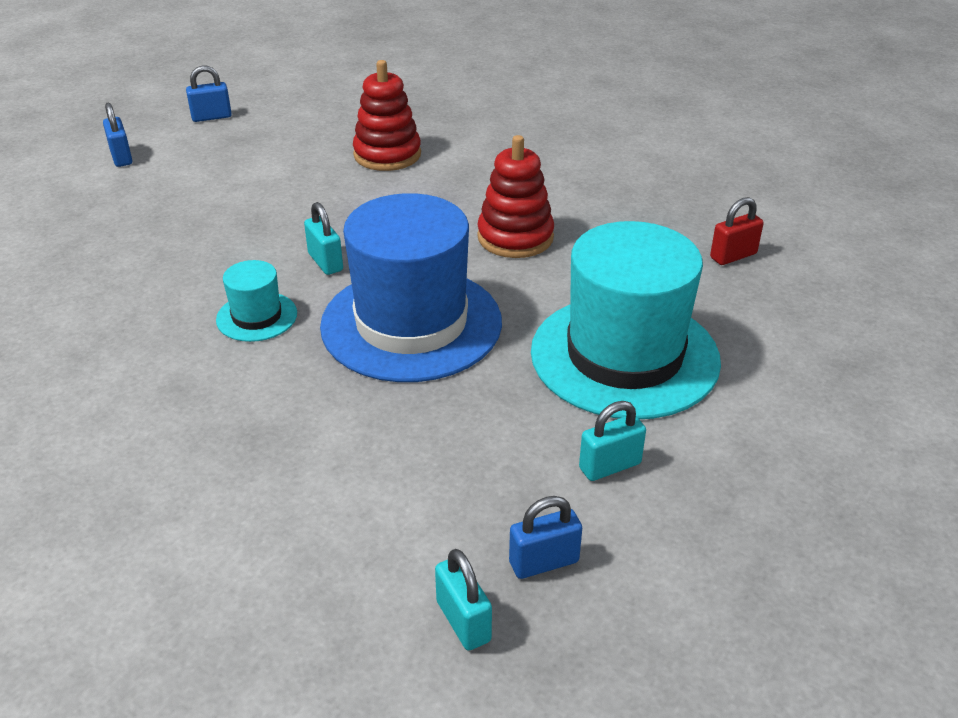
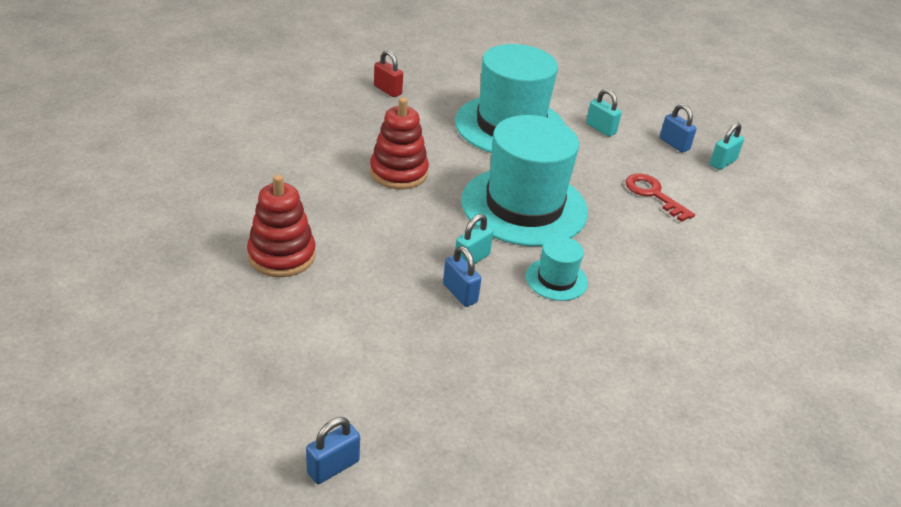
camera: 110 degrees left, 0 degrees up
blue padlock [186,65,232,122] -> blue padlock moved to [443,246,481,307]
blue hat [320,193,502,382] -> turquoise hat [461,115,588,246]
none -> red key [625,174,695,222]

